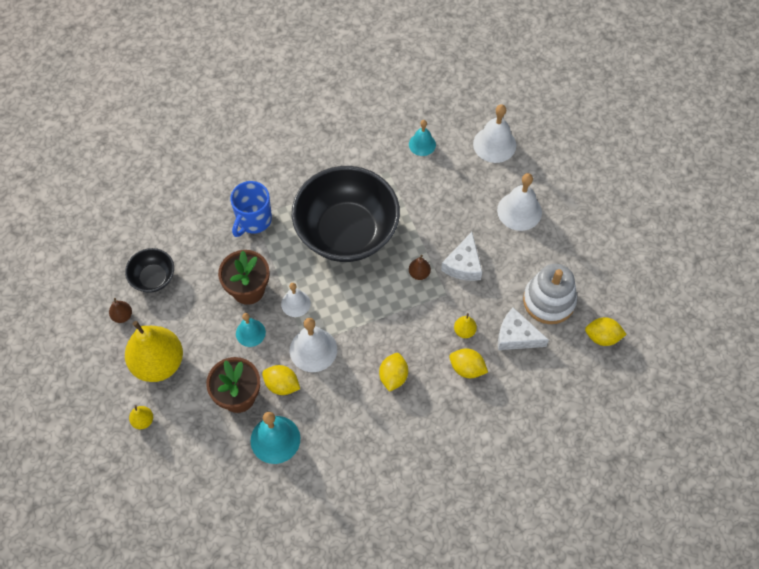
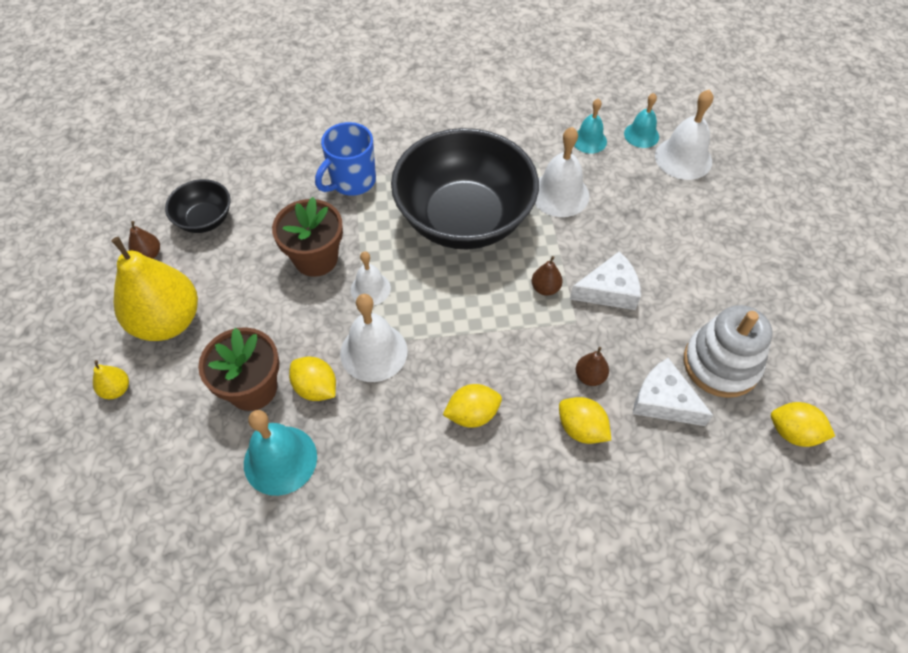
camera: 15 degrees right, 5 degrees down
turquoise bell [236,313,266,347] -> turquoise bell moved to [624,93,659,148]
yellow lemon [379,353,408,392] -> yellow lemon turned 45 degrees clockwise [443,384,502,428]
white cheese [441,232,482,281] -> white cheese turned 135 degrees counterclockwise [570,251,641,310]
yellow pear [454,313,477,338] -> brown pear [576,347,609,386]
white bell [497,173,542,231] -> white bell moved to [535,127,589,217]

